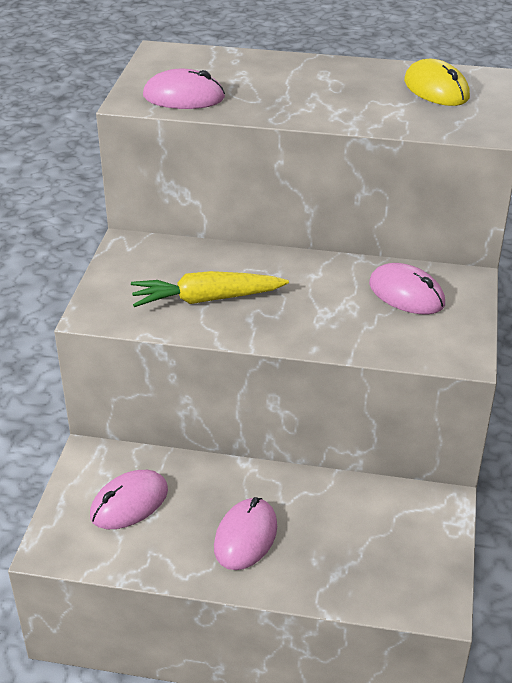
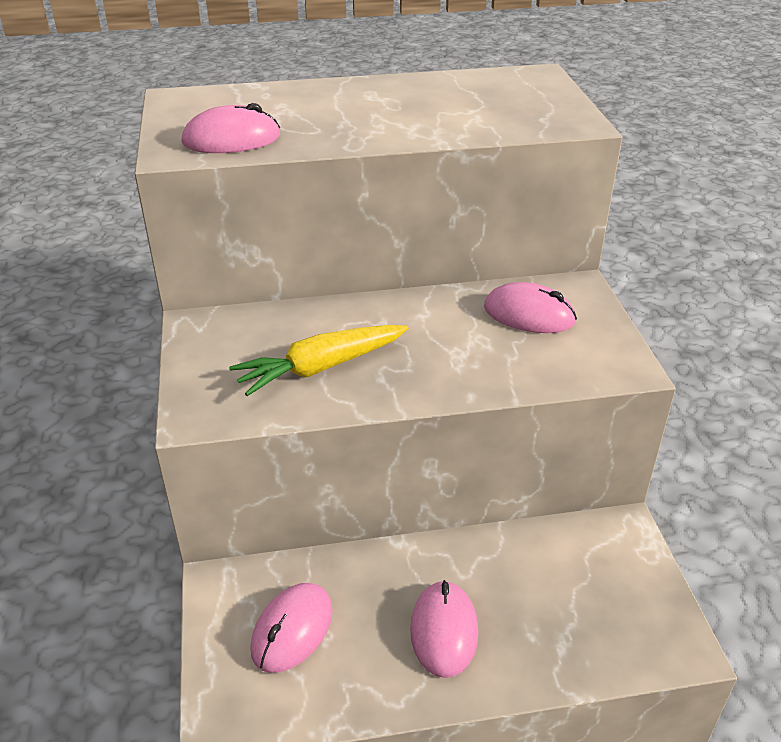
camera: 20 degrees left, 0 degrees up
yellow mouse [404,59,470,106] -> none

